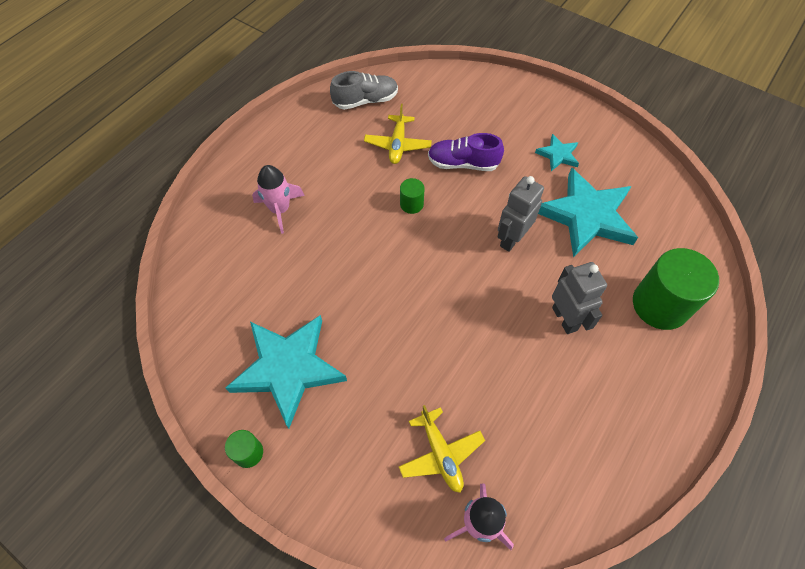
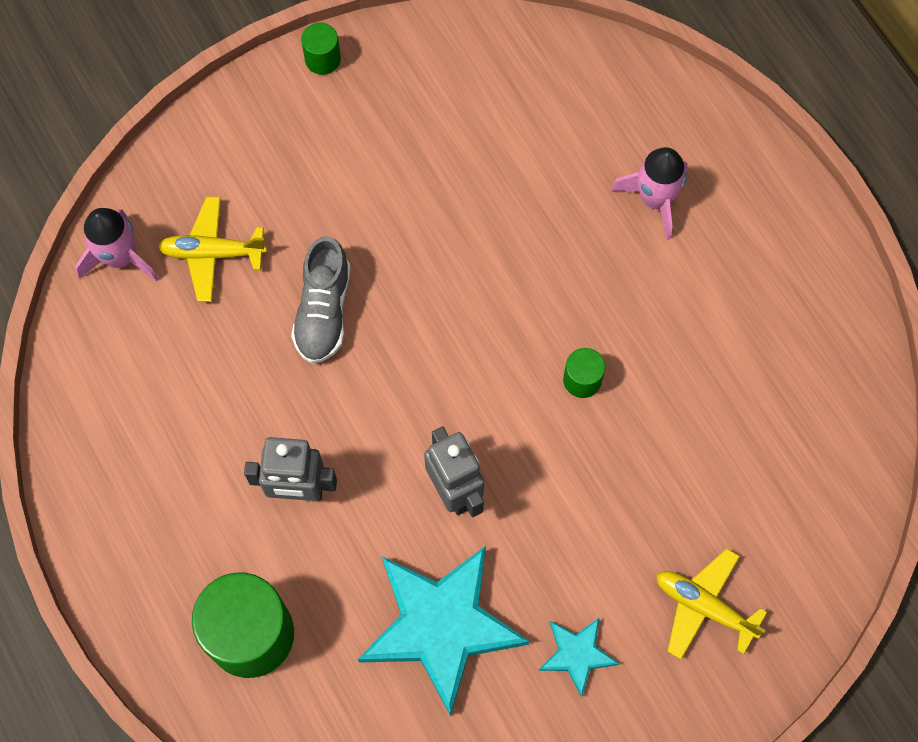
camera: 115 degrees right, 10 degrees up
turquoise star [225,315,347,428] -> none
grey shoe [330,71,398,110] -> grey shoe moved to [291,236,350,364]
yellow plane [364,104,432,164] -> yellow plane moved to [656,548,767,660]
purple shoe [428,133,504,171] -> none

